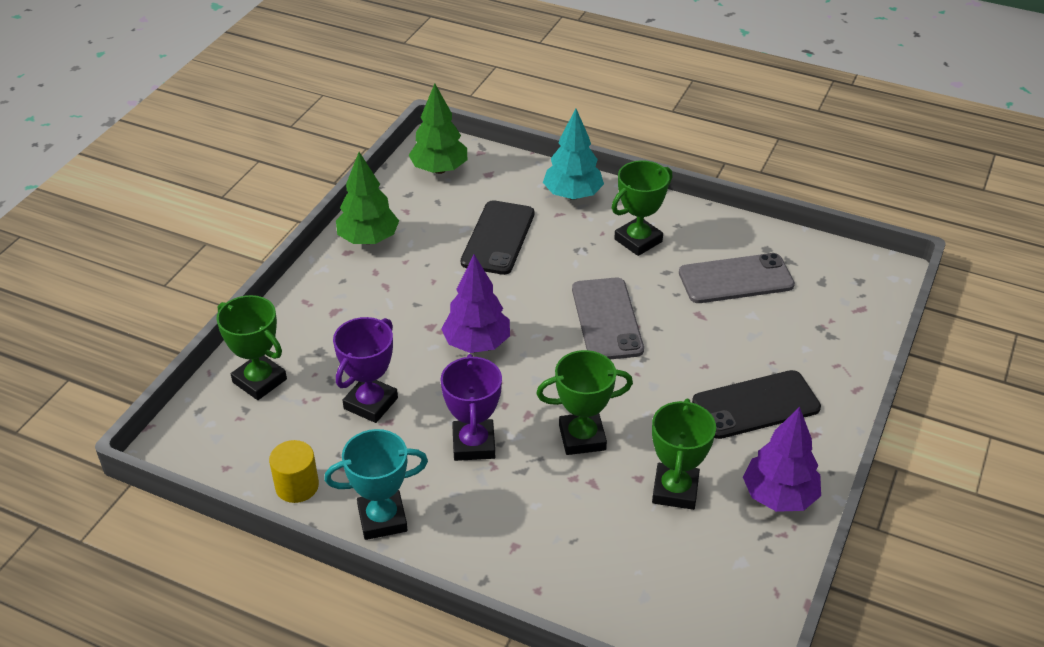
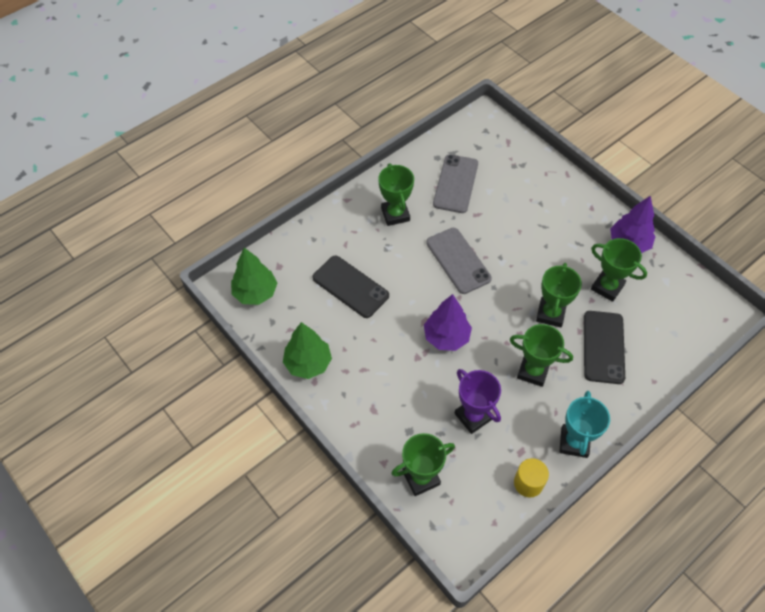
camera: 65 degrees left, 15 degrees up
purple trophy [440,354,502,461] -> green trophy [510,324,573,387]
turquoise tree [543,109,604,200] -> none
grey phone [572,278,644,359] -> grey phone turned 45 degrees clockwise [426,228,492,294]
black phone [692,370,821,439] -> black phone moved to [584,311,625,384]

